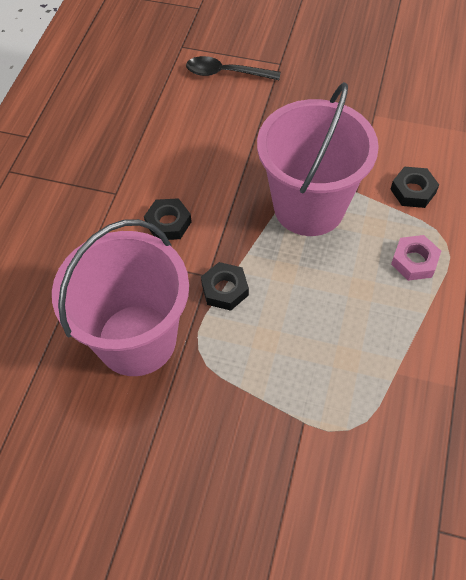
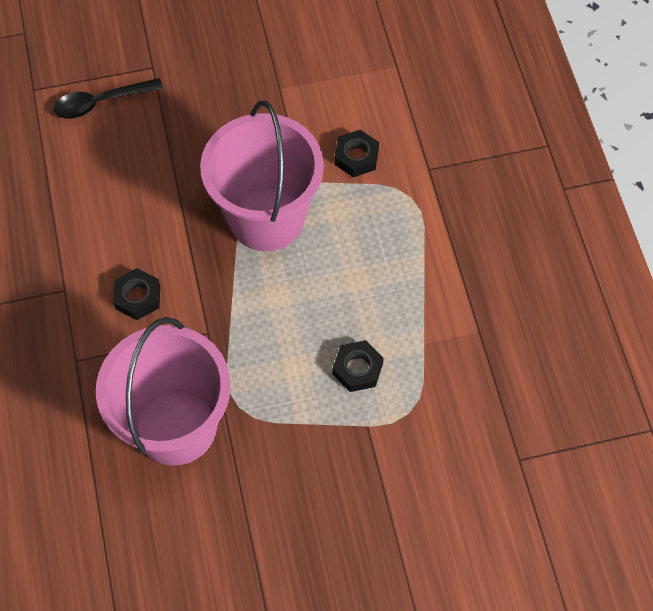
camera: 30 degrees left, 5 degrees up
black nut [201,262,249,311] -> black nut moved to [332,340,384,392]
pink nut [391,235,441,281] -> none

